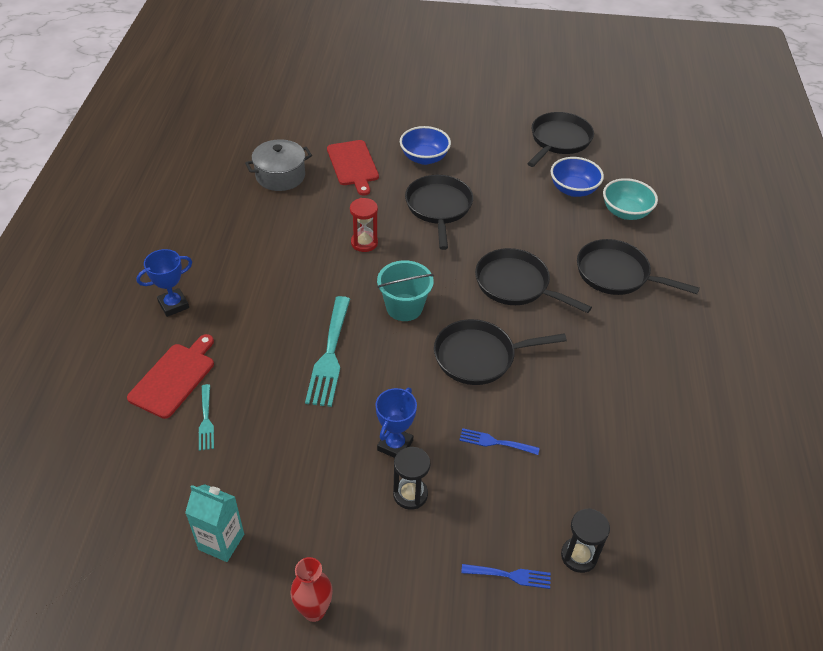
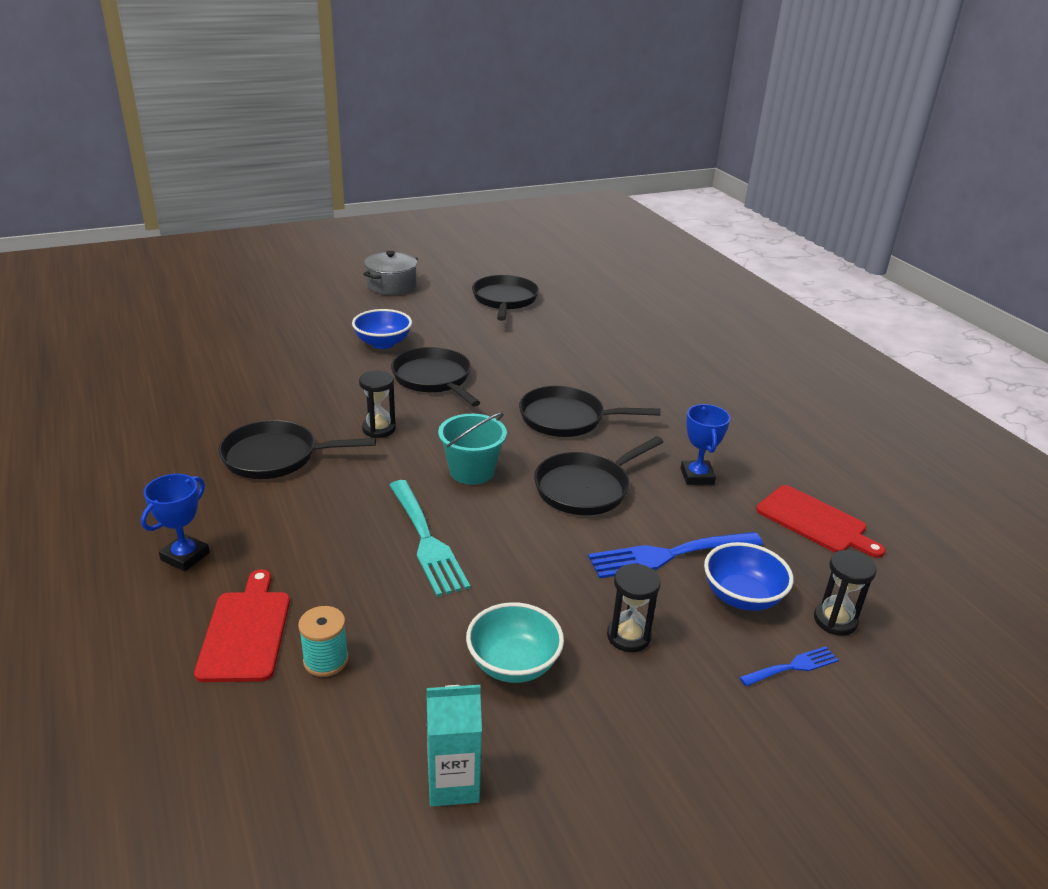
camera: 30 degrees left, 15 degrees down
turquoise fork [199,384,214,451] -> turquoise spool [298,606,349,677]
grey pot [245,139,312,191] -> grey pot moved to [363,251,418,295]
red vase [290,557,333,622] -> none
red cutting board [327,140,379,196] -> red cutting board moved to [756,485,886,558]
red hourglass [350,198,378,252] -> black hourglass [359,371,396,438]
blue trophy [375,388,417,458] -> blue trophy moved to [681,404,730,485]
blue fork [459,428,540,455] -> blue fork [588,532,763,578], size x1.90
blue bowl [550,157,604,197] -> blue bowl moved to [704,542,794,611]
black pan [577,239,700,295] -> black pan moved to [219,420,376,479]
turquoise bowl [603,178,658,220] -> turquoise bowl moved to [466,602,564,683]

